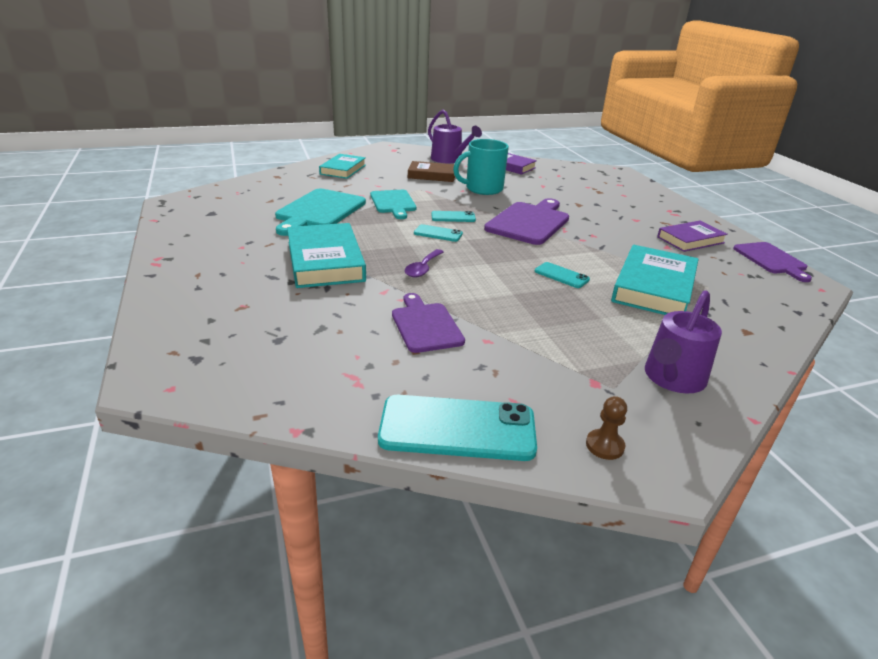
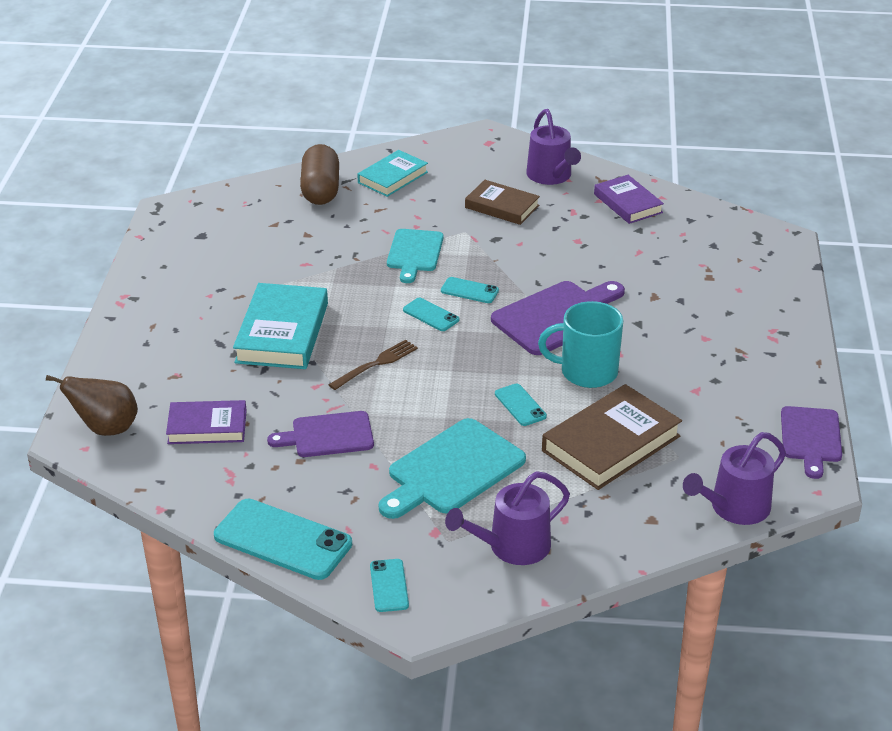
camera: 25 degrees right, 5 degrees up
turquoise cutting board [275,189,366,236] -> turquoise cutting board moved to [379,418,526,519]
purple cutting board [392,293,465,353] -> purple cutting board turned 105 degrees counterclockwise [267,411,374,457]
purple spoon [405,249,444,278] -> brown fork [328,340,418,390]
turquoise mug [453,139,509,195] -> turquoise mug moved to [538,301,623,388]
brown pawn [586,396,627,460] -> turquoise phone [370,559,409,612]
turquoise book [611,245,699,315] -> brown book [542,384,682,490]
purple book [657,221,728,252] -> purple book moved to [166,400,247,444]
none -> brown pear [46,375,138,436]
none -> brown capsule [300,144,339,205]
none -> purple watering can [683,432,786,525]

